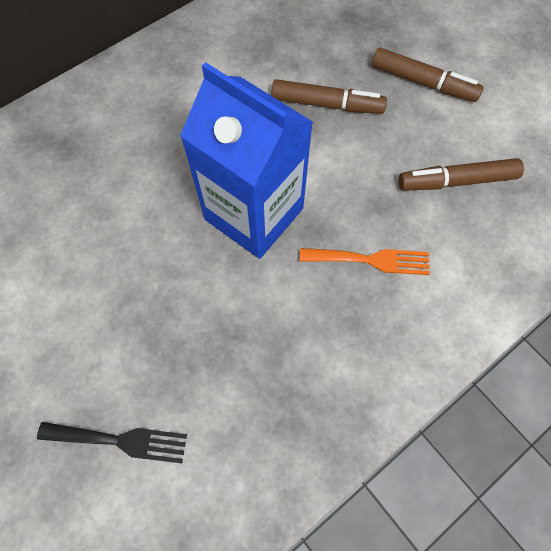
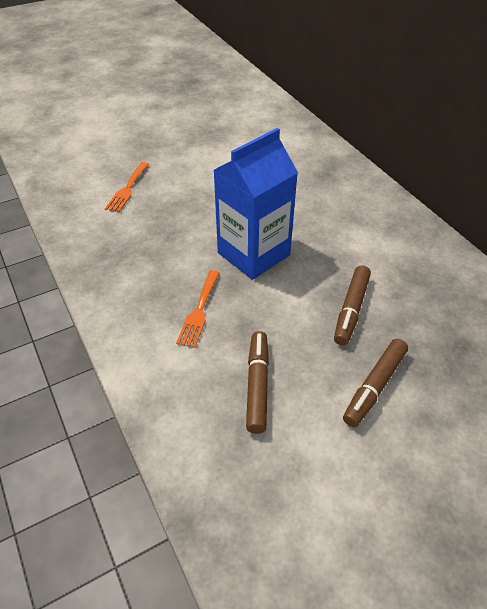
camera: 100 degrees right, 20 degrees down
black fork [37,422,187,463] -> orange fork [105,162,149,212]

